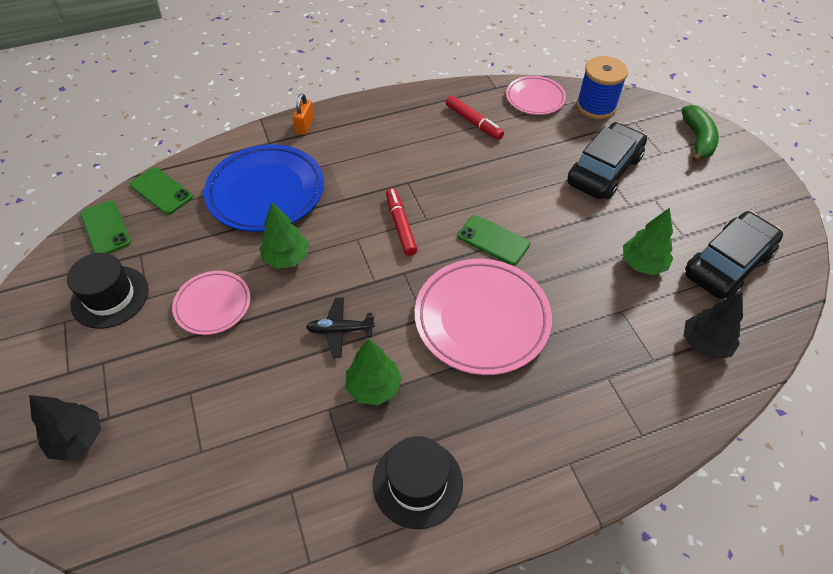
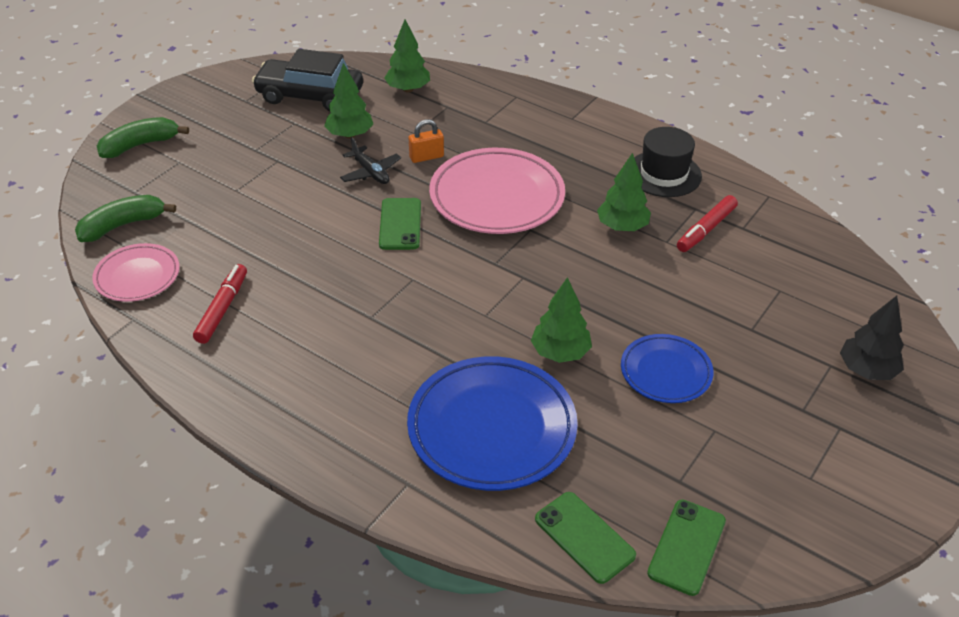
camera: 125 degrees left, 10 degrees down
black hat [67,253,149,329] -> none
green phone [130,167,193,215] -> green phone turned 45 degrees counterclockwise [535,492,636,584]
pink plate [172,271,251,335] -> blue plate [621,334,714,403]
orange padlock [293,94,314,135] -> orange padlock moved to [408,119,444,163]
black plane [306,298,375,358] -> black plane moved to [340,137,401,184]
red marker [386,188,418,256] -> red marker moved to [677,195,738,252]
black car [568,122,647,199] -> none
blue spool [576,56,628,119] -> green banana [75,195,176,242]
black tree [684,293,743,360] -> green tree [384,20,430,92]

